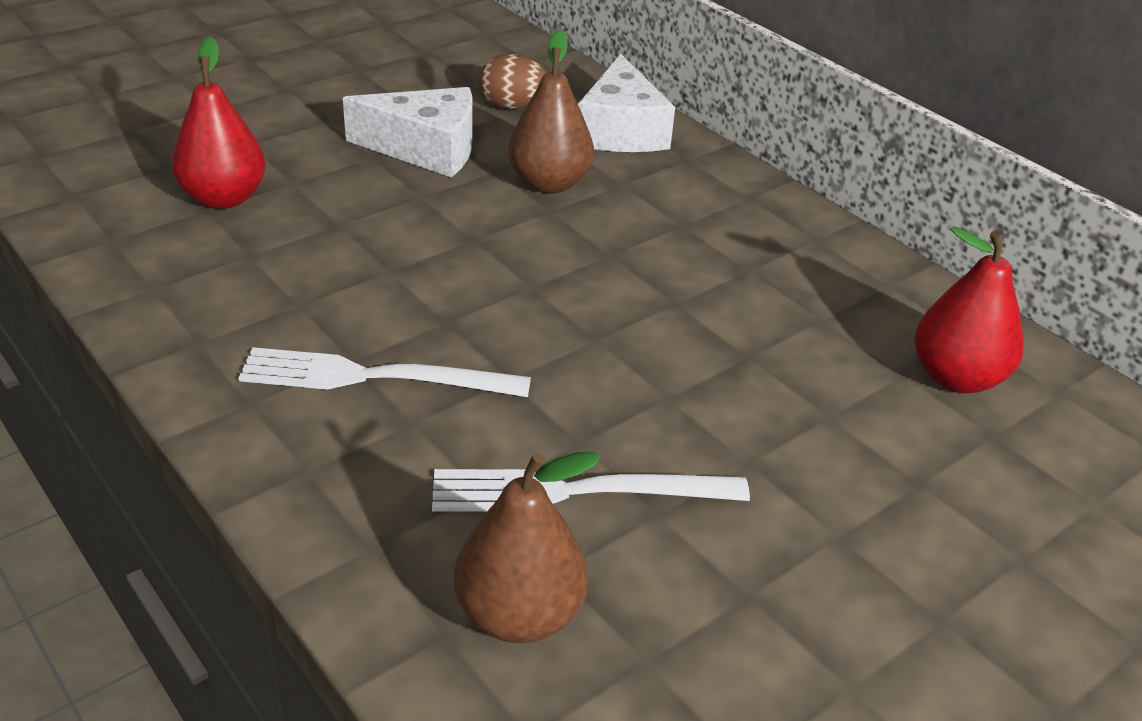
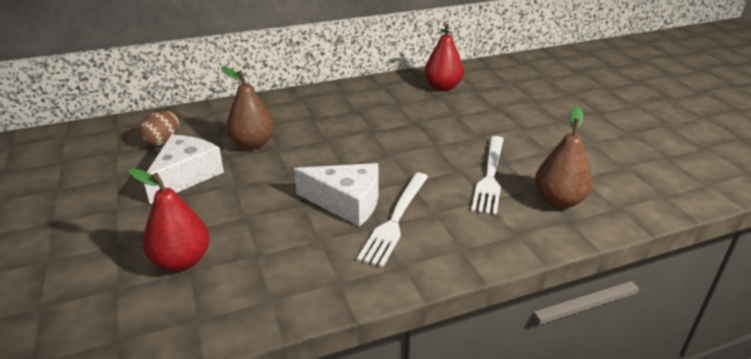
camera: 70 degrees left, 5 degrees down
white cheese [578,54,675,152] -> white cheese moved to [294,163,379,227]

